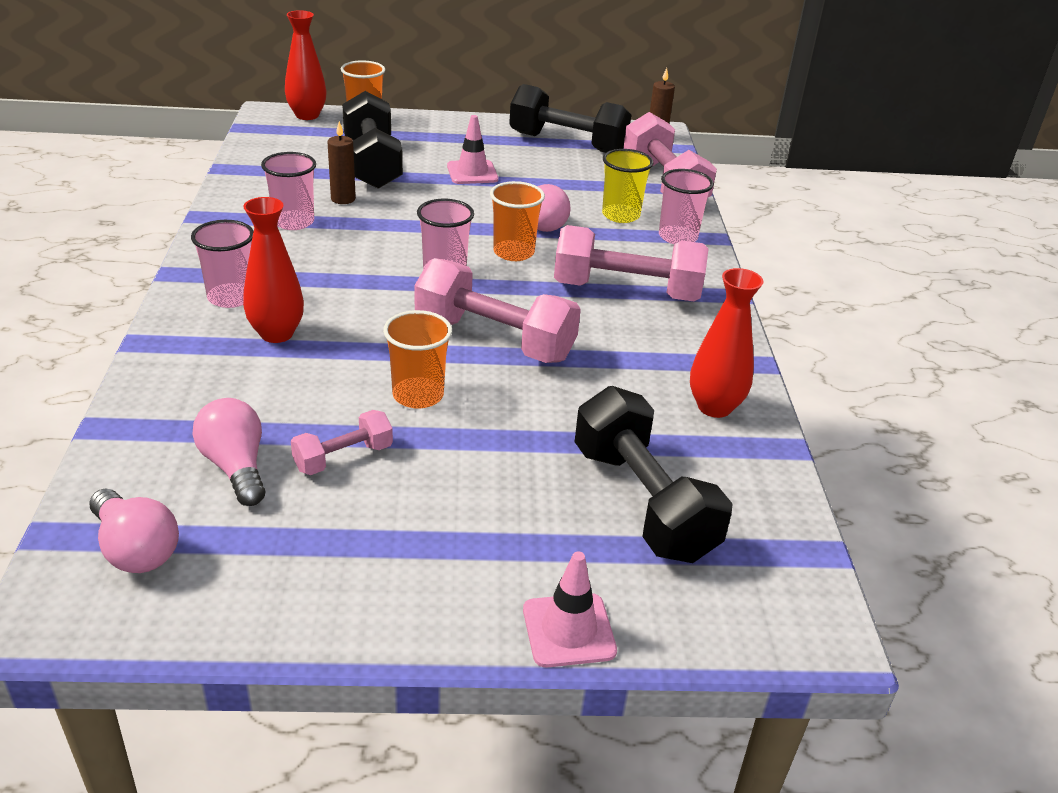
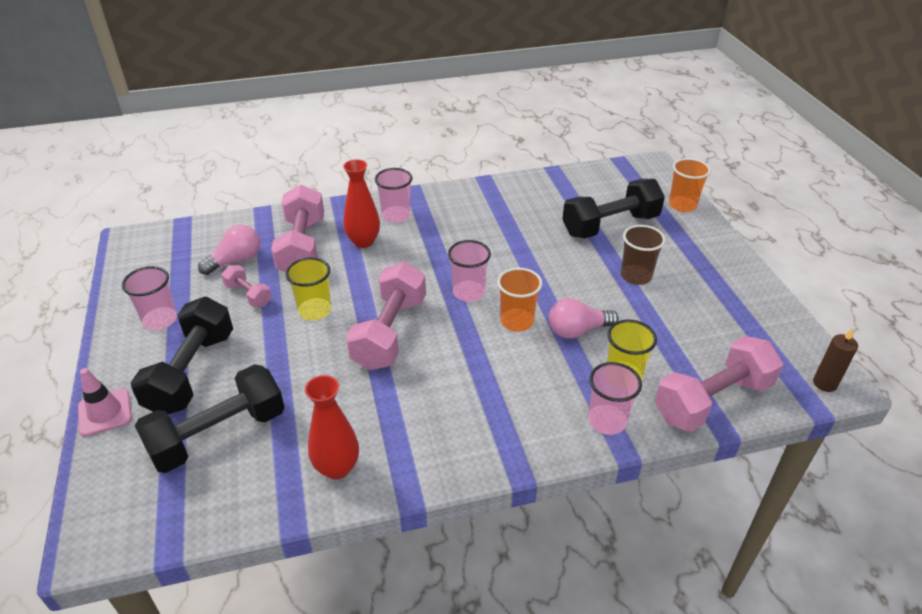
camera: 80 degrees right, 5 degrees up
pink light bulb [89,489,179,573] -> none
pink cup [261,152,316,230] -> pink cup moved to [122,266,177,330]
red vase [285,10,327,120] -> none
brown candle [327,121,356,204] -> none
orange cup [383,310,452,408] -> yellow cup [285,257,331,320]
pink traffic cone [447,115,498,184] -> brown cup [621,225,666,285]
black dumbbell [509,84,631,153] -> black dumbbell moved to [131,297,233,414]
pink dumbbell [554,225,708,301] -> pink dumbbell moved to [271,185,324,272]

